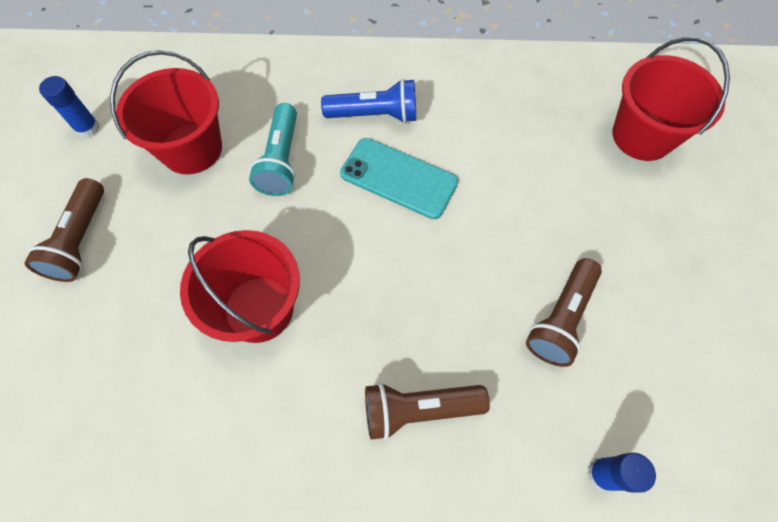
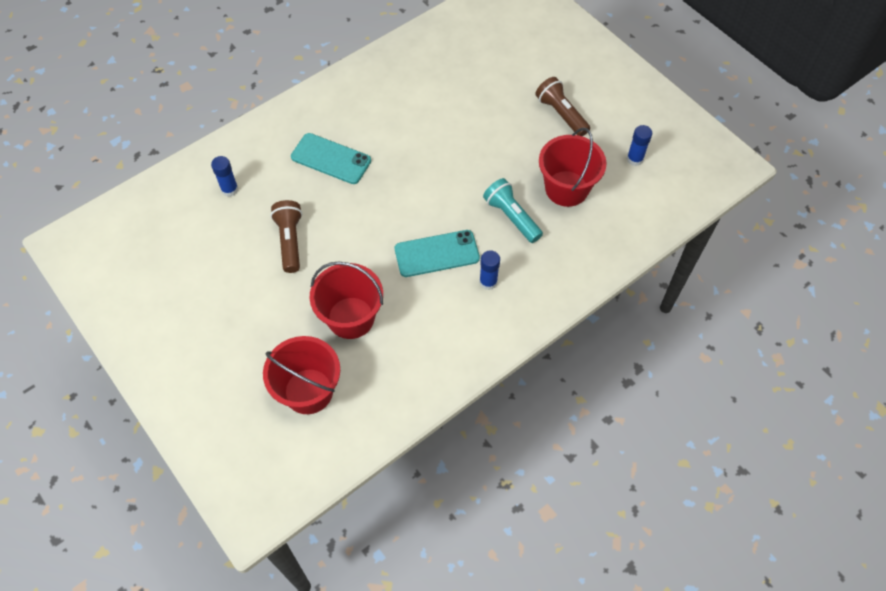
camera: 140 degrees right, 5 degrees down
red bucket [180,230,300,343] -> red bucket moved to [310,262,383,339]
blue flashlight [321,79,416,123] -> blue glue stick [479,250,500,290]
brown flashlight [365,383,490,440] -> turquoise phone [291,133,371,184]

